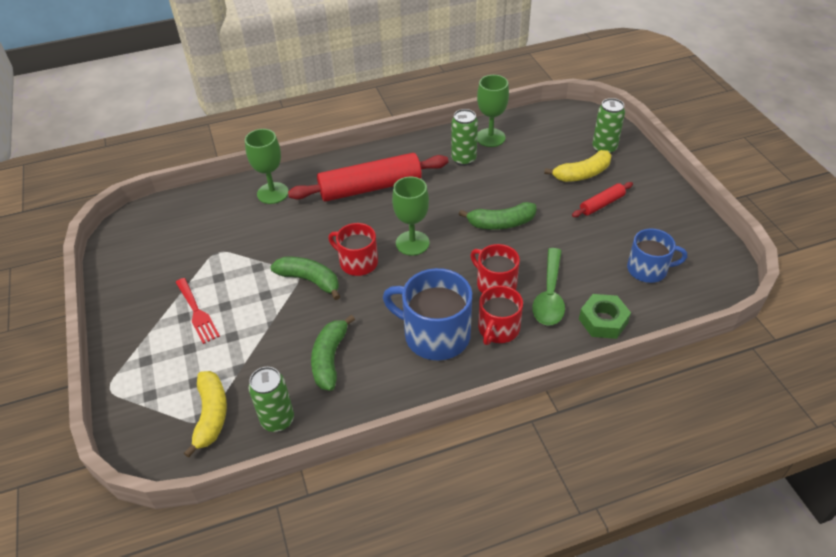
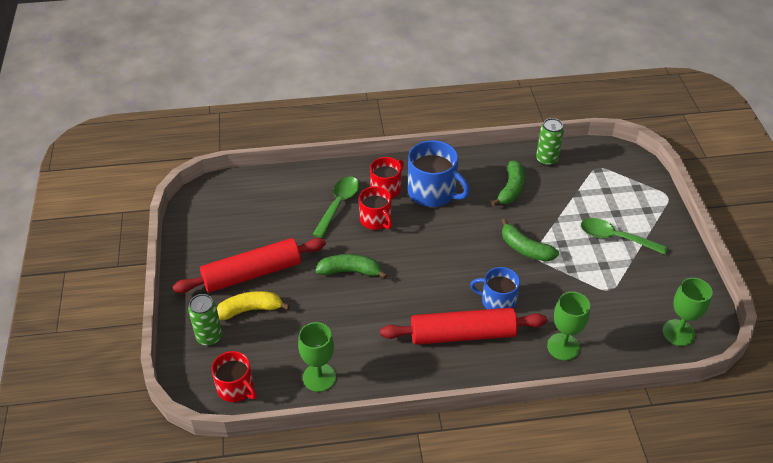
camera: 170 degrees left, 0 degrees up
red fork [176,278,220,344] -> green spoon [581,218,668,255]
yellow banana [184,371,227,458] -> none
red mug [328,223,378,276] -> red mug moved to [211,351,257,402]
green goblet [392,177,429,256] -> green goblet moved to [662,278,713,346]
green can [451,109,478,166] -> none
red rolling pin [572,182,633,217] -> red rolling pin [172,238,326,293], size x2.09
green nut [579,294,631,339] -> none
blue mug [627,228,687,283] -> blue mug moved to [470,267,520,309]

